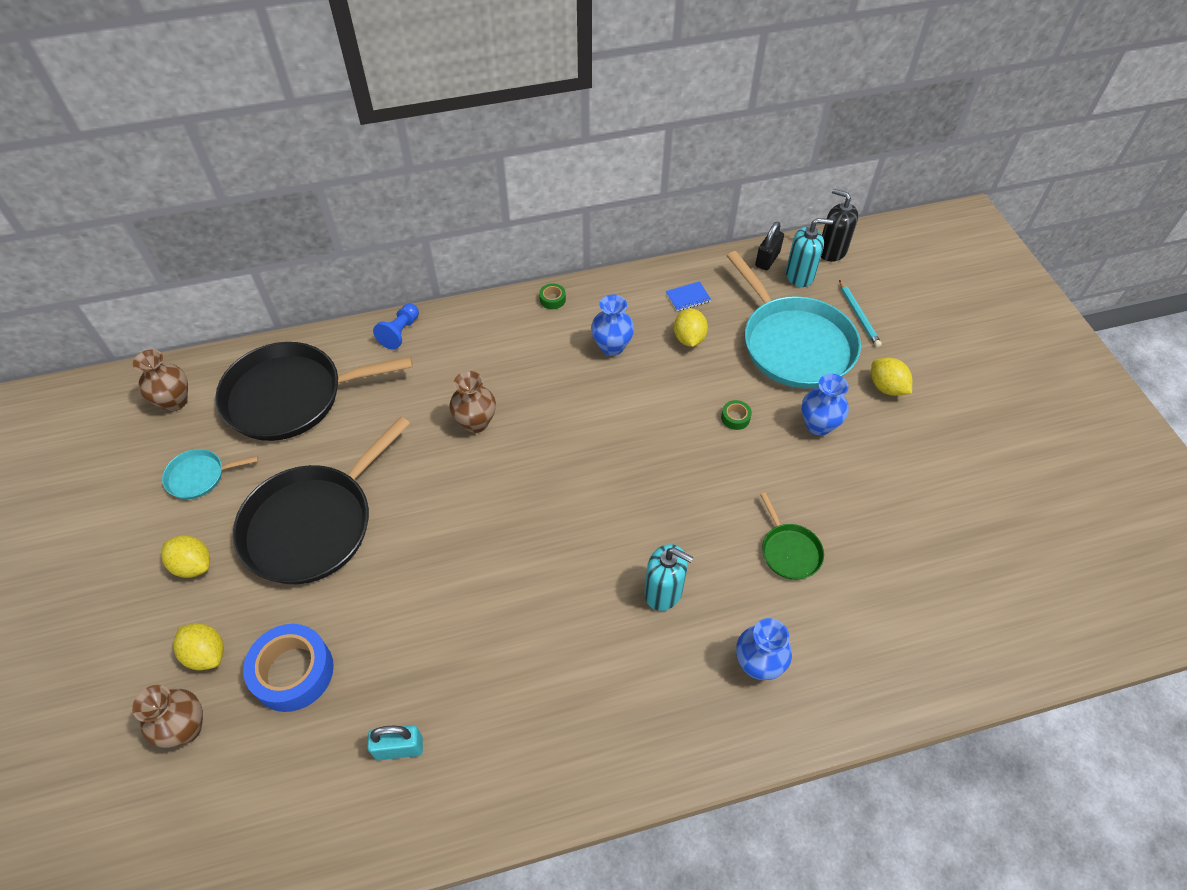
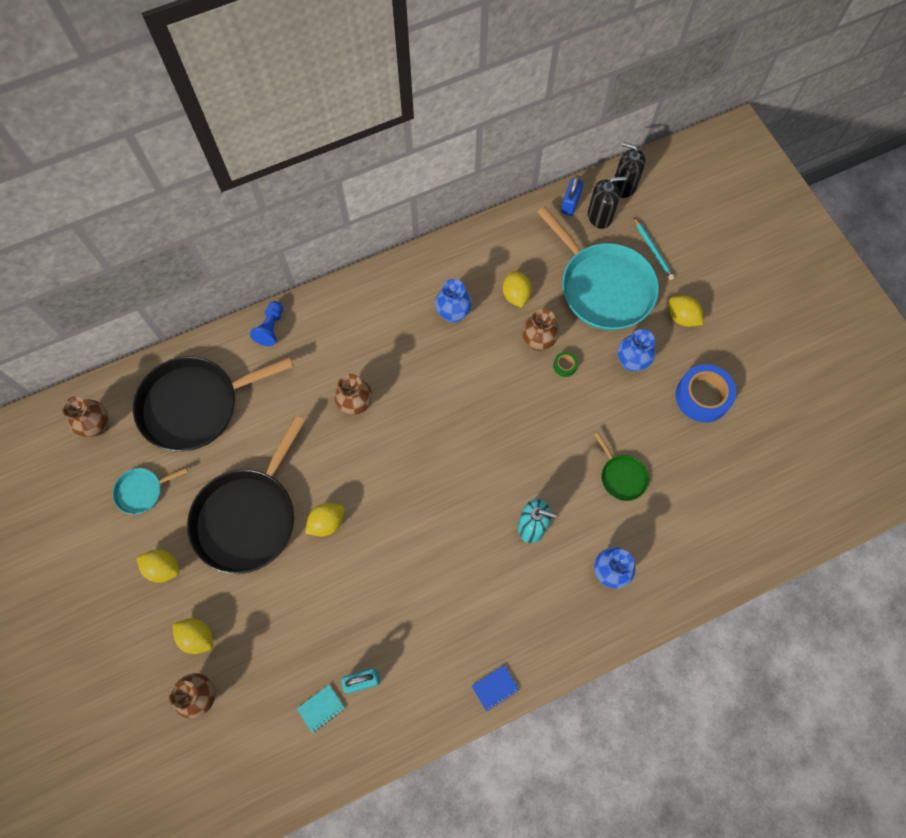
camera: 10 degrees left, 15 degrees up
blue tape [243,624,334,712] -> blue tape moved to [676,364,736,423]
green tape [539,284,566,309] -> none
blue notebook [666,281,711,311] -> blue notebook moved to [472,665,519,711]
black padlock [755,222,784,270] -> blue padlock [561,175,583,216]
turquoise soap dispenser [786,218,833,287] -> black soap dispenser [588,176,626,229]
none -> turquoise notebook [297,685,345,733]
none -> yellow lemon [305,503,344,536]
none -> brown vase [522,308,559,351]

